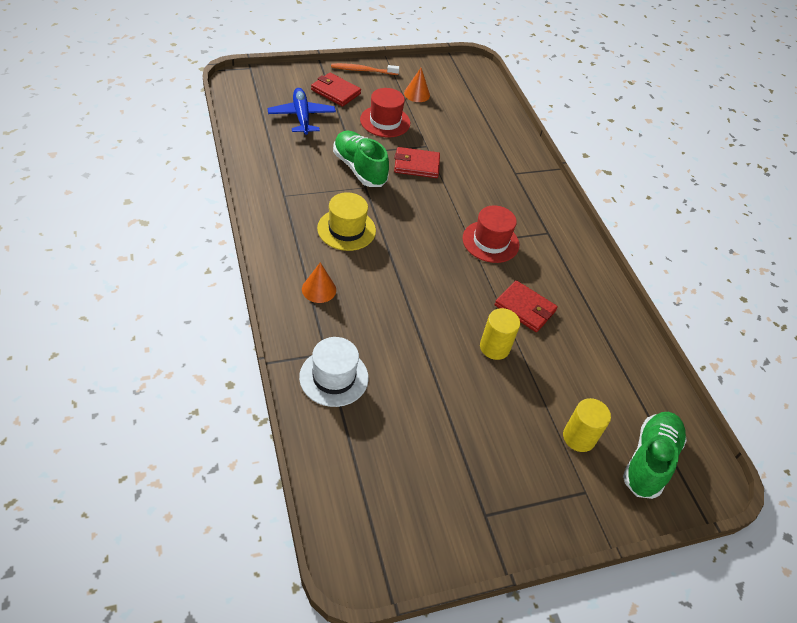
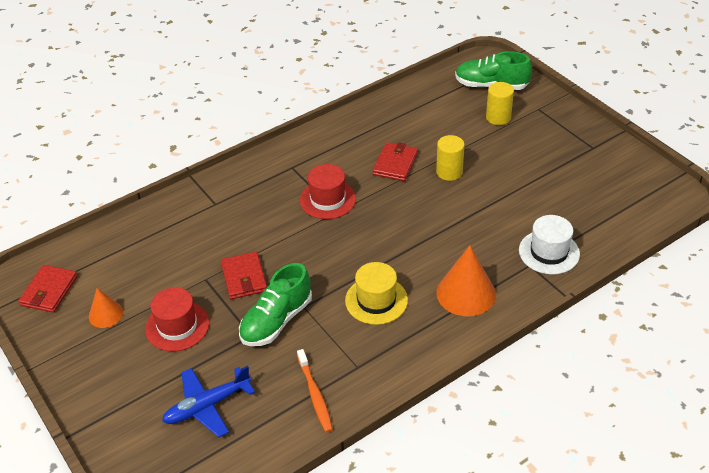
camera: 100 degrees left, 5 degrees down
orange cone [302,262,336,303] -> orange cone [436,245,496,316], size x1.73
red wallet [311,73,361,107] -> red wallet moved to [18,265,77,313]
orange toothbrush [331,63,399,75] -> orange toothbrush moved to [297,349,333,432]

